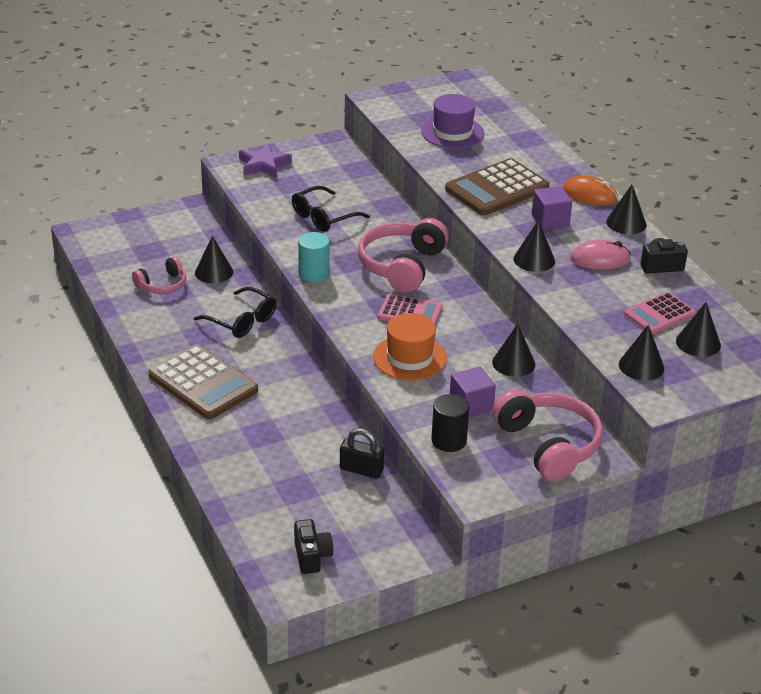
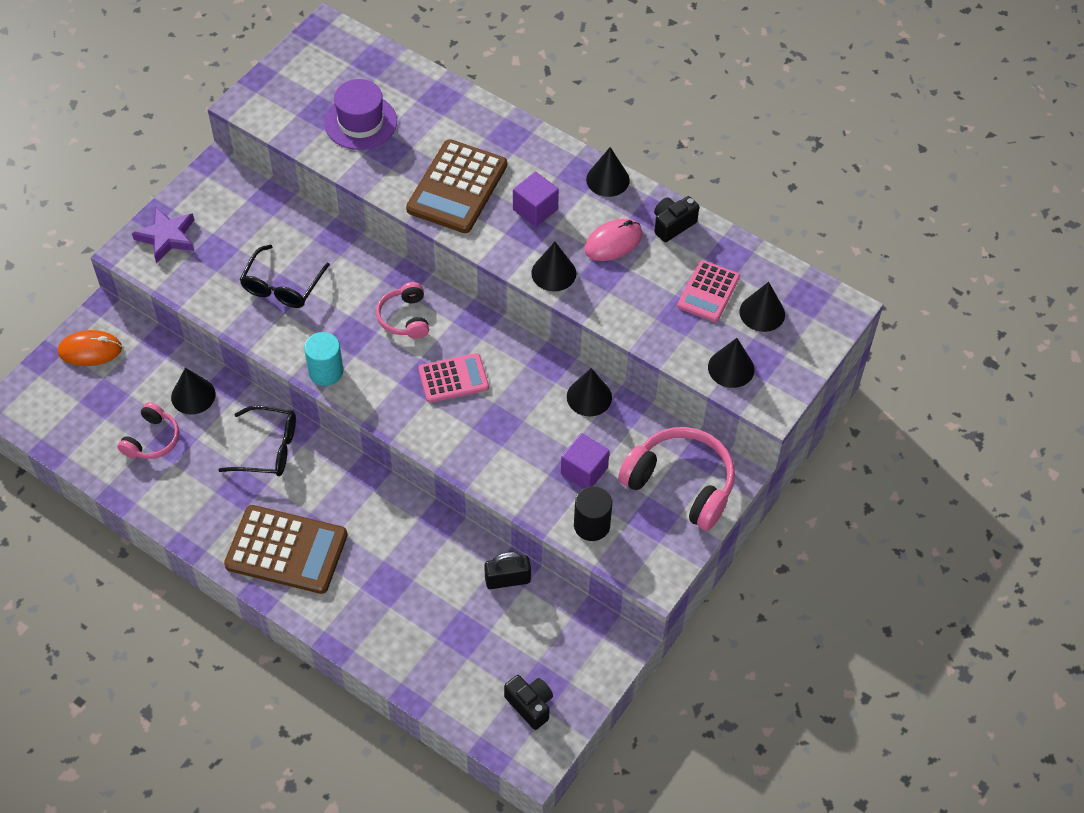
camera: 30 degrees left, 20 degrees up
pink headphones [358,218,449,292] -> pink headphones [376,282,429,339], size x0.57
orange hat [373,313,447,381] -> none
orange mouse [563,175,618,205] -> orange mouse moved to [58,330,122,366]

